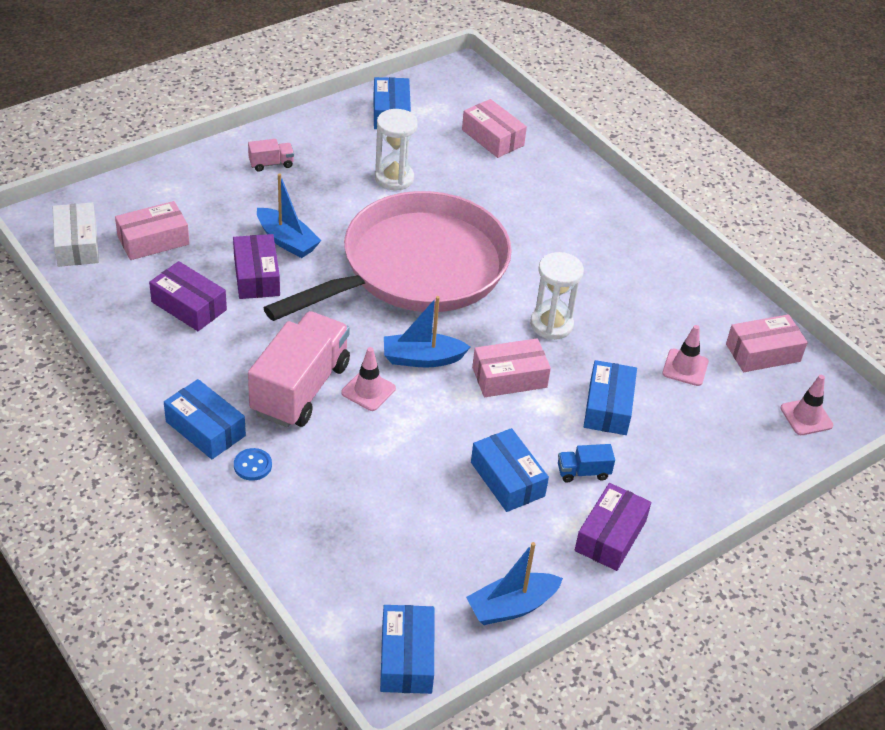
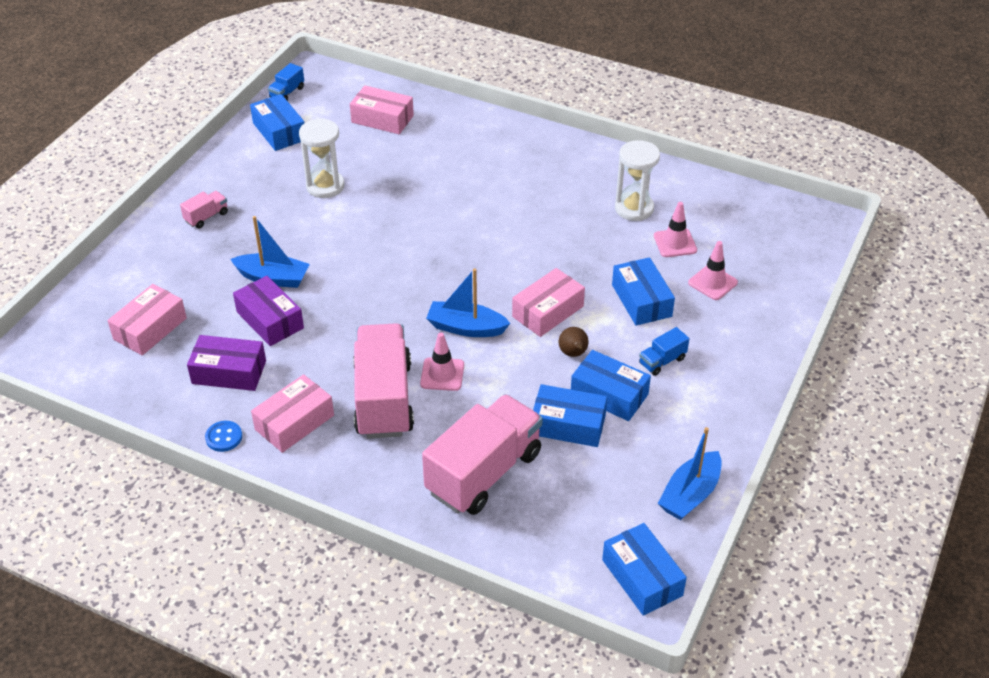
camera: 25 degrees left, 0 degrees up
white box [53,203,99,267] -> none
blue box [164,379,246,459] -> blue box moved to [533,384,607,447]
blue button [234,448,272,481] -> blue button moved to [205,421,242,452]
pink pan [264,191,512,321] -> none
blue boat [384,296,470,367] -> blue boat turned 45 degrees clockwise [426,268,510,337]
white hourglass [530,252,584,340] -> white hourglass moved to [615,140,660,221]
purple box [575,483,651,571] -> none
pink box [726,314,808,372] -> pink box moved to [251,374,334,453]
pink traffic cone [780,375,833,435] -> pink traffic cone moved to [688,241,738,300]
none -> blue truck [268,63,304,101]
none -> pink truck [422,394,543,515]
none -> brown pear [559,327,589,357]

